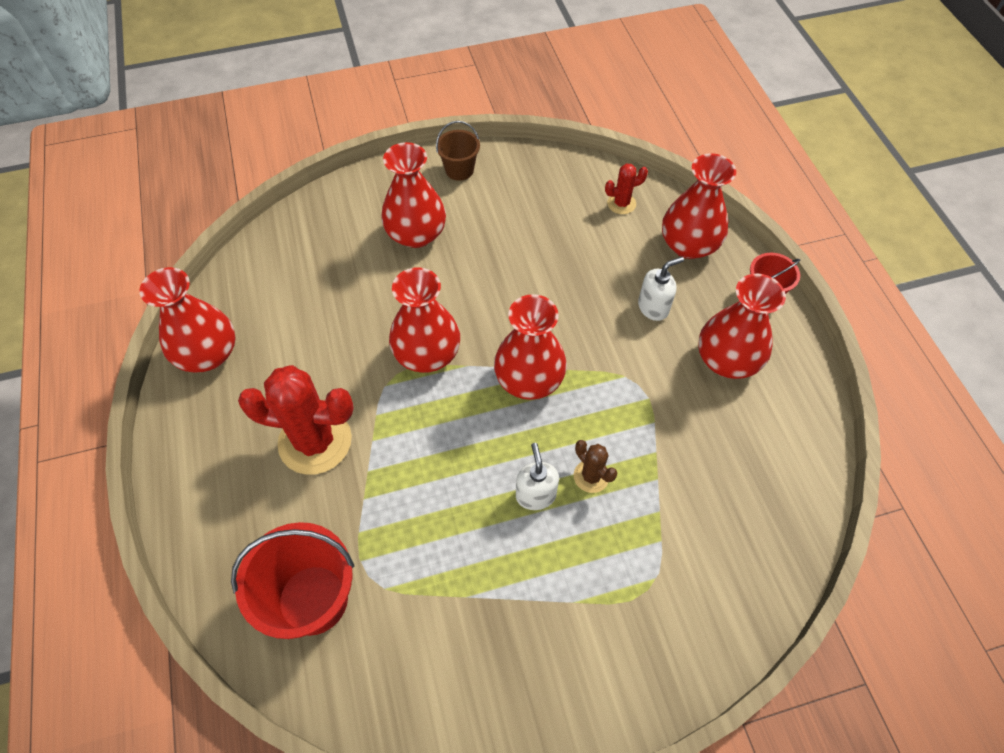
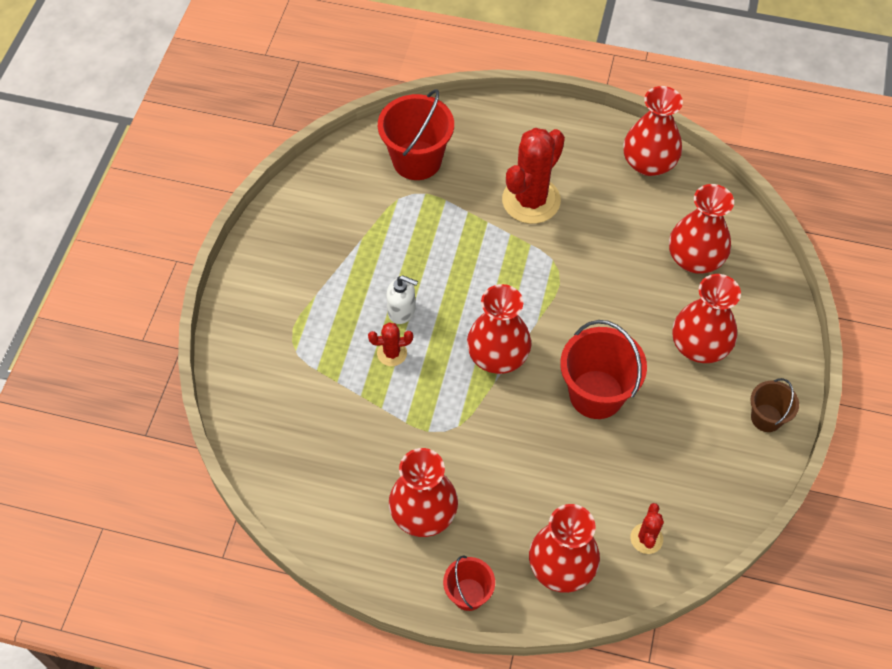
camera: 120 degrees right, 0 degrees up
red vase [389,267,460,373] -> red vase moved to [669,184,734,274]
brown cactus [574,440,617,493] -> red cactus [368,322,413,366]
white soap dispenser [638,257,684,321] -> none
none -> red bucket [560,320,647,419]

